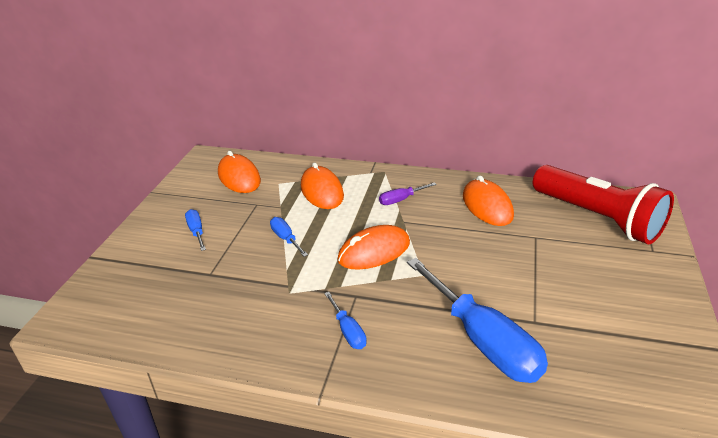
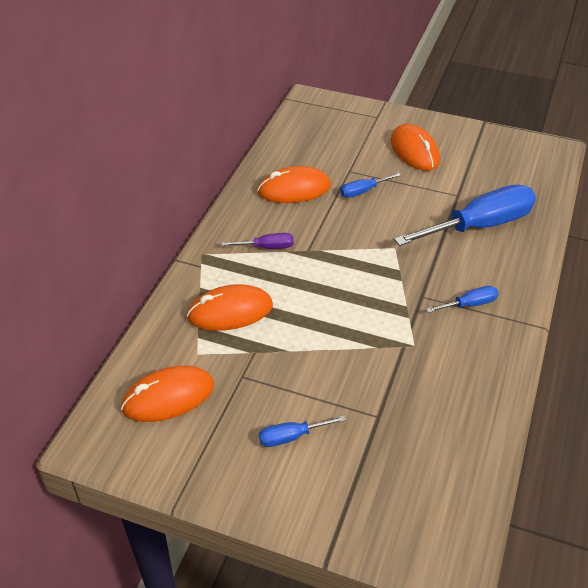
camera: 85 degrees left, 10 degrees up
blue screwdriver [270,217,308,257] -> blue screwdriver moved to [340,173,401,198]
orange mouse [337,225,410,270] -> orange mouse moved to [391,124,440,171]
purple screwdriver [379,182,437,205] -> purple screwdriver turned 75 degrees counterclockwise [222,233,294,249]
red flashlight [533,165,674,244] -> none

